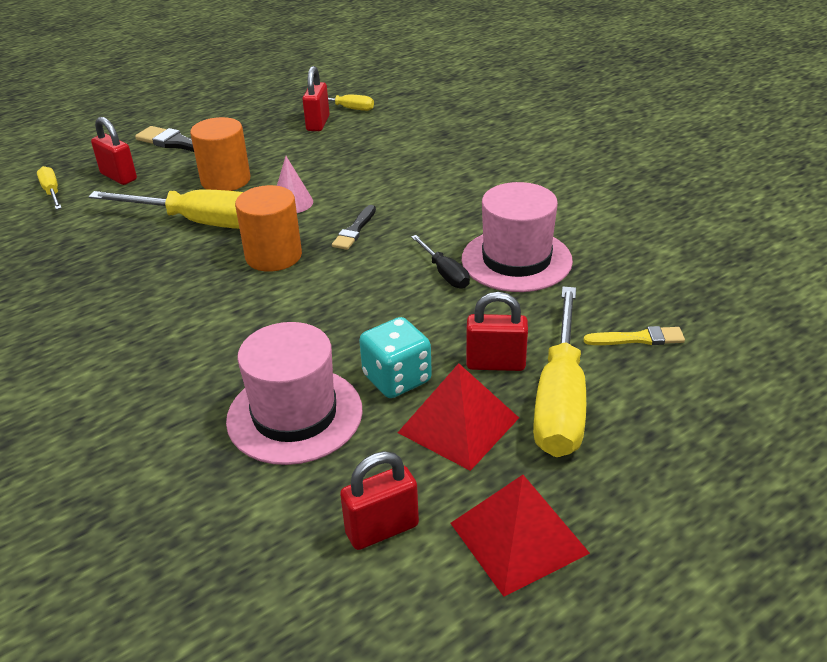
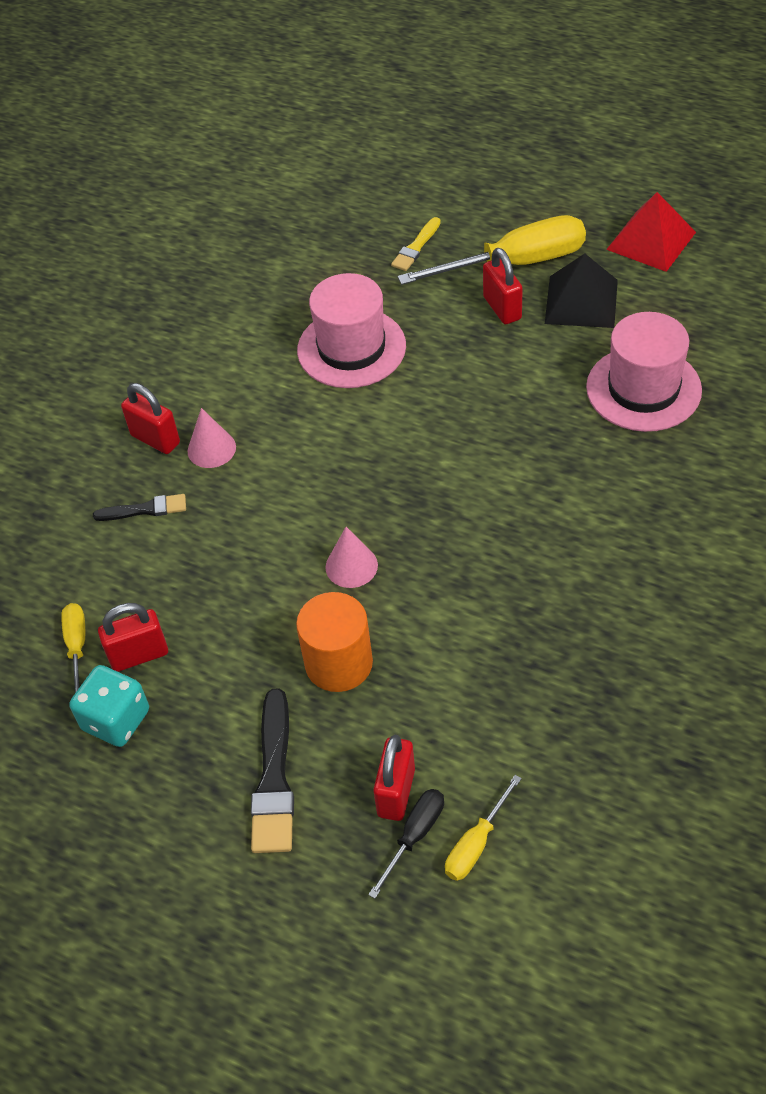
camera: 115 degrees left, 15 degrees up
yellow screwdriver [88,189,243,229] -> none
orange cylinder [235,185,302,272] -> none
black brush [332,205,376,250] -> black brush moved to [93,494,186,521]
red padlock [340,451,419,550] -> red padlock moved to [121,383,180,454]
turquoise dice [359,317,432,398] -> turquoise dice moved to [70,665,149,747]
red pyramid [398,363,519,471] -> black pyramid [545,253,618,328]
black screwdriver [411,235,470,289] -> black screwdriver moved to [368,789,444,899]
yellow brush [584,326,685,345] -> yellow brush turned 120 degrees counterclockwise [391,217,441,271]
none -> pink cone [187,408,236,468]

